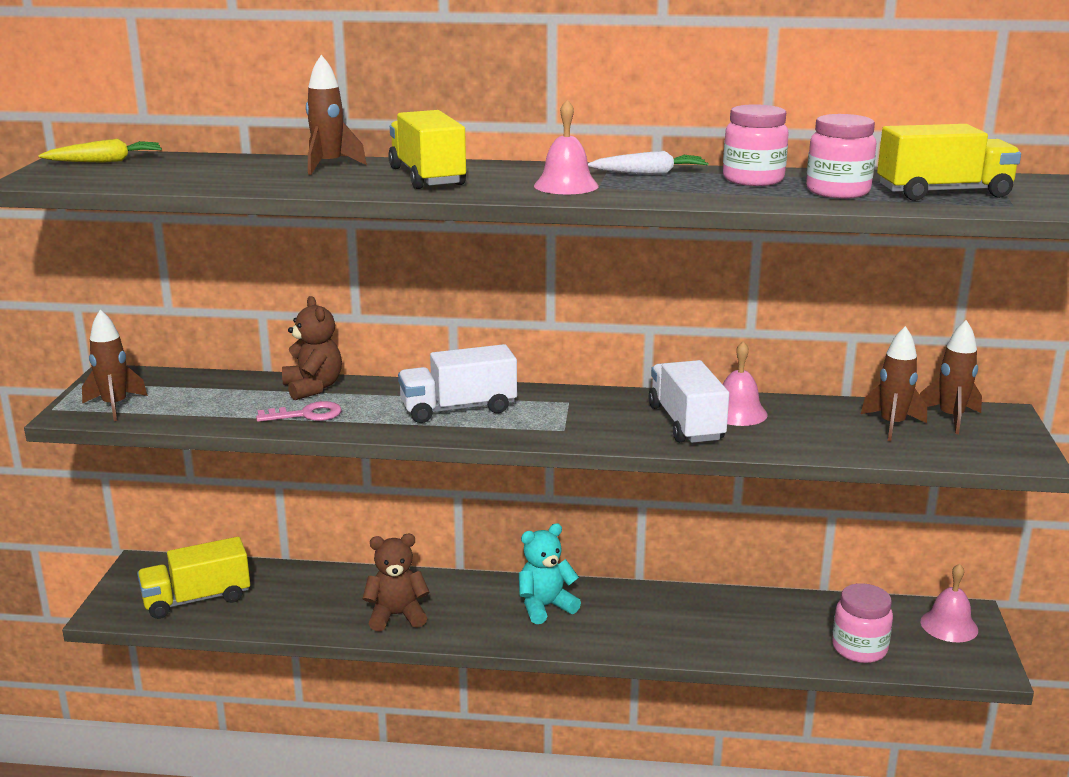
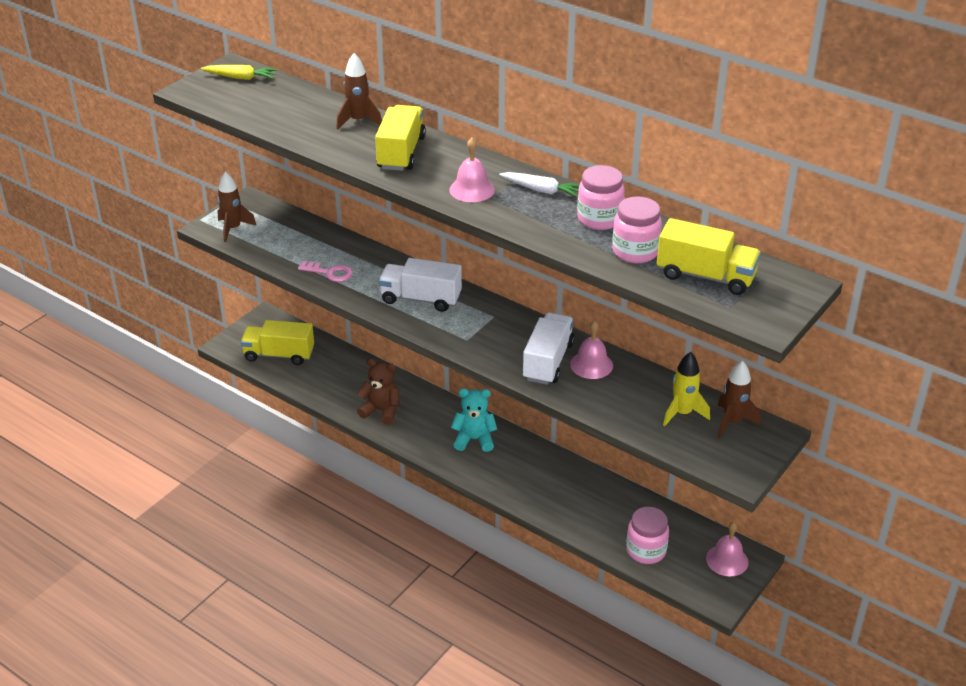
camera: 30 degrees right, 15 degrees up
brown teddy bear [282,296,342,400] -> none
brown rocket [861,326,927,441] -> yellow rocket [663,352,710,426]

